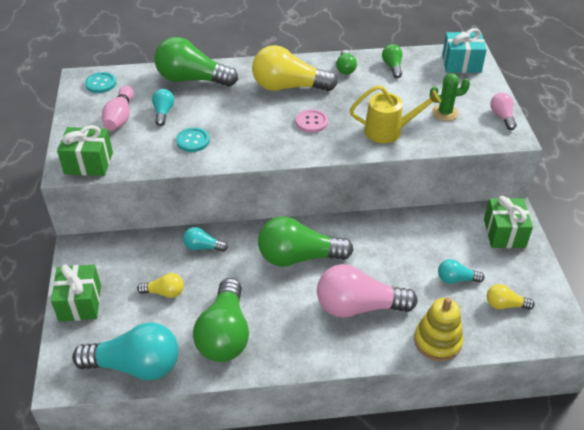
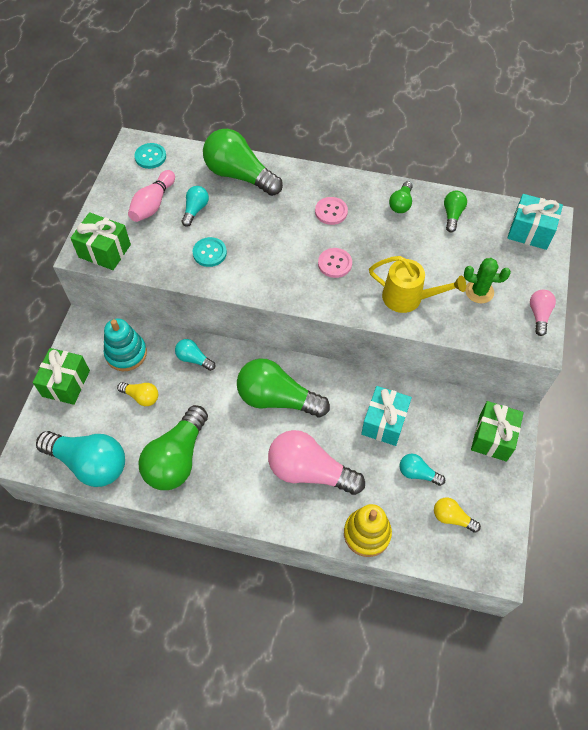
camera: 20 degrees right, 15 degrees up
yellow light bulb [252,45,338,91] -> pink button [315,197,348,225]
none -> turquoise stacking toy [104,319,147,371]
none -> turquoise gift [361,386,412,446]

